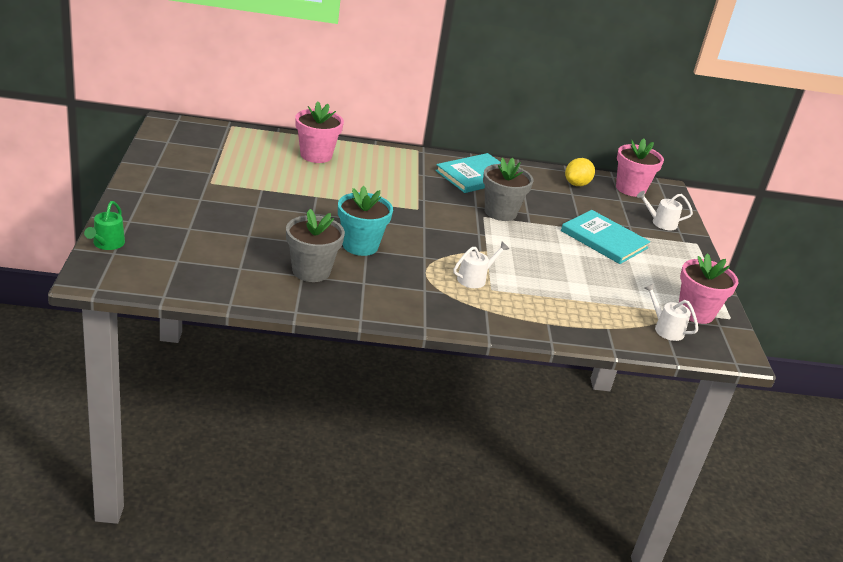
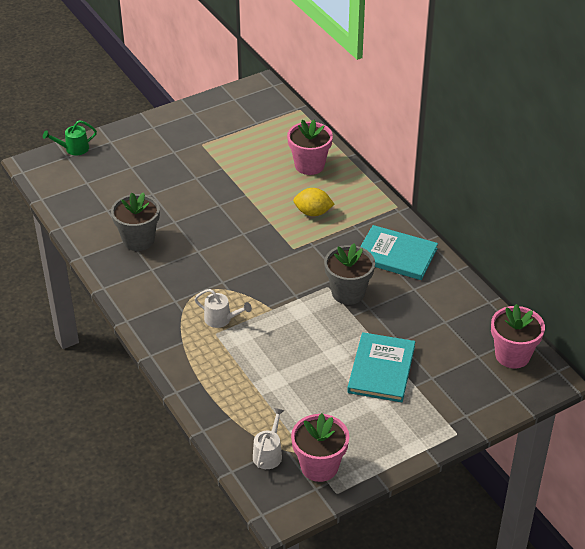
camera: 65 degrees right, 10 degrees up
turquoise flower pot [338,186,393,256] -> none
yellow lemon [565,158,595,186] -> yellow lemon moved to [293,188,334,216]
white watering can [637,191,693,230] -> none

